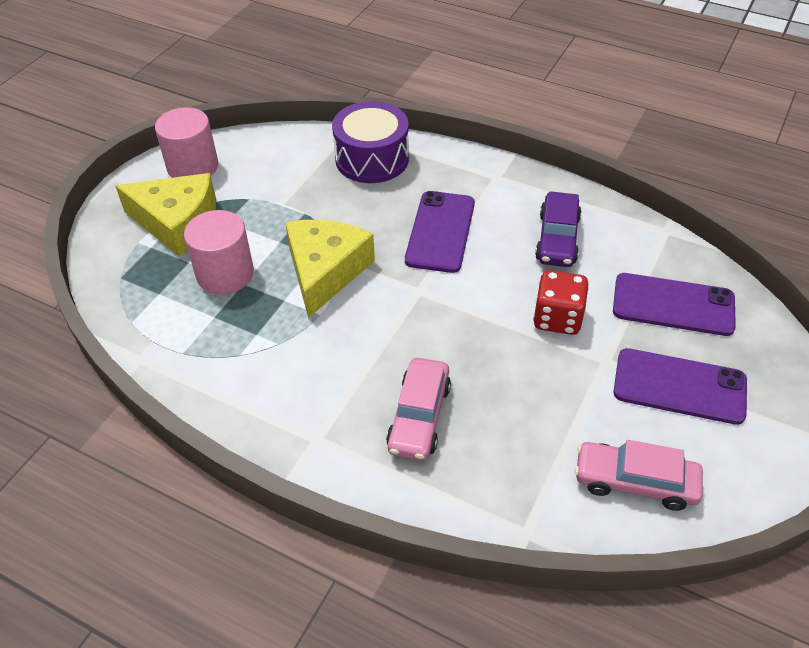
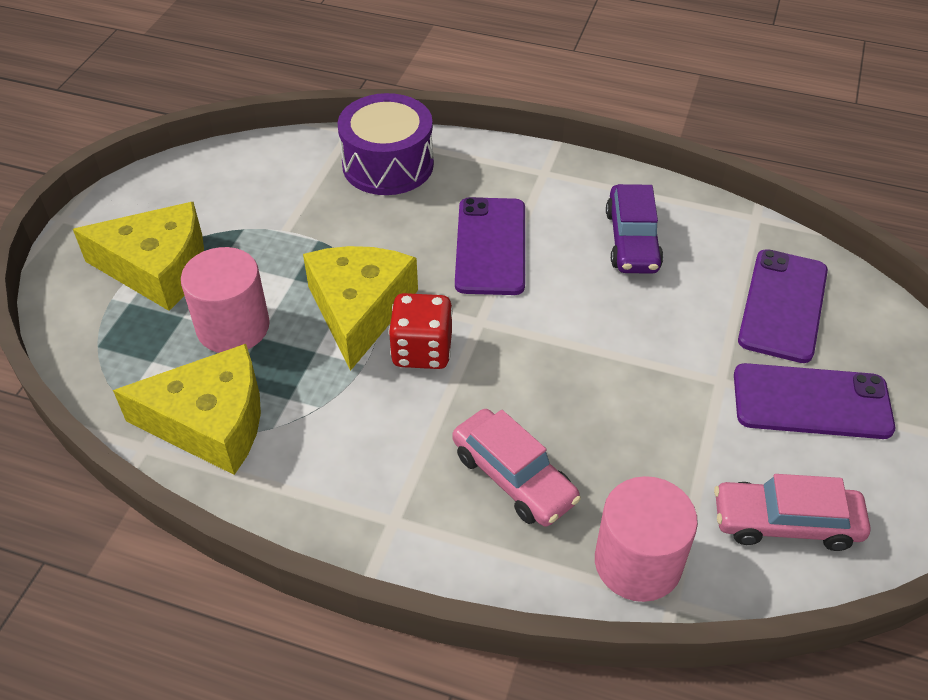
camera: 10 degrees left, 0 degrees up
pink cylinder [155,107,218,178] -> pink cylinder moved to [595,476,698,602]
pink car [386,358,451,461] -> pink car turned 45 degrees counterclockwise [452,409,581,527]
red dice [533,270,589,335] -> red dice moved to [389,293,453,369]
purple phone [613,273,736,336] -> purple phone turned 75 degrees counterclockwise [738,249,828,363]
none -> yellow cheese [113,344,261,475]

